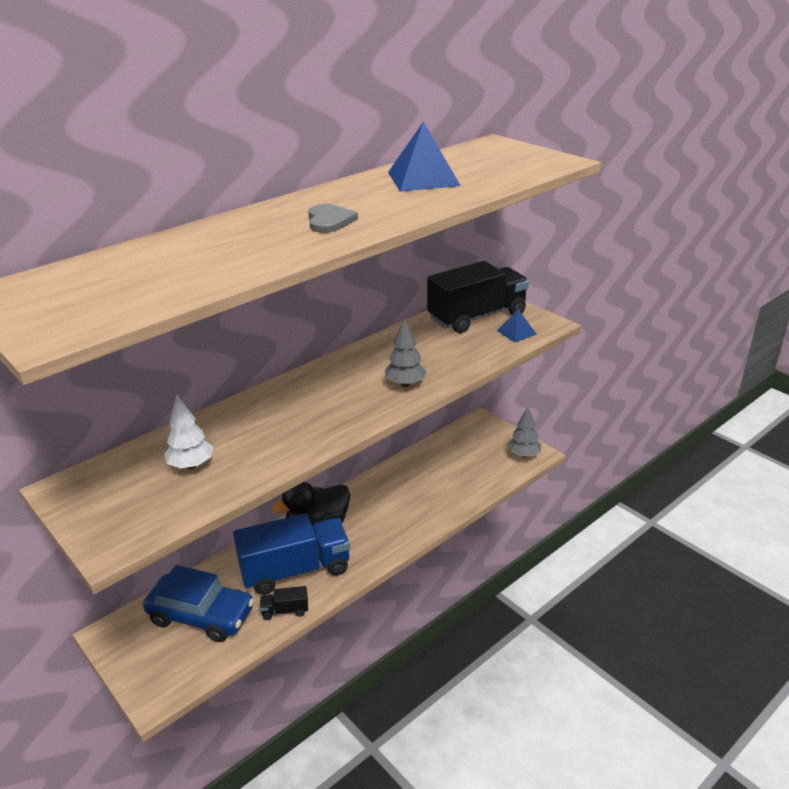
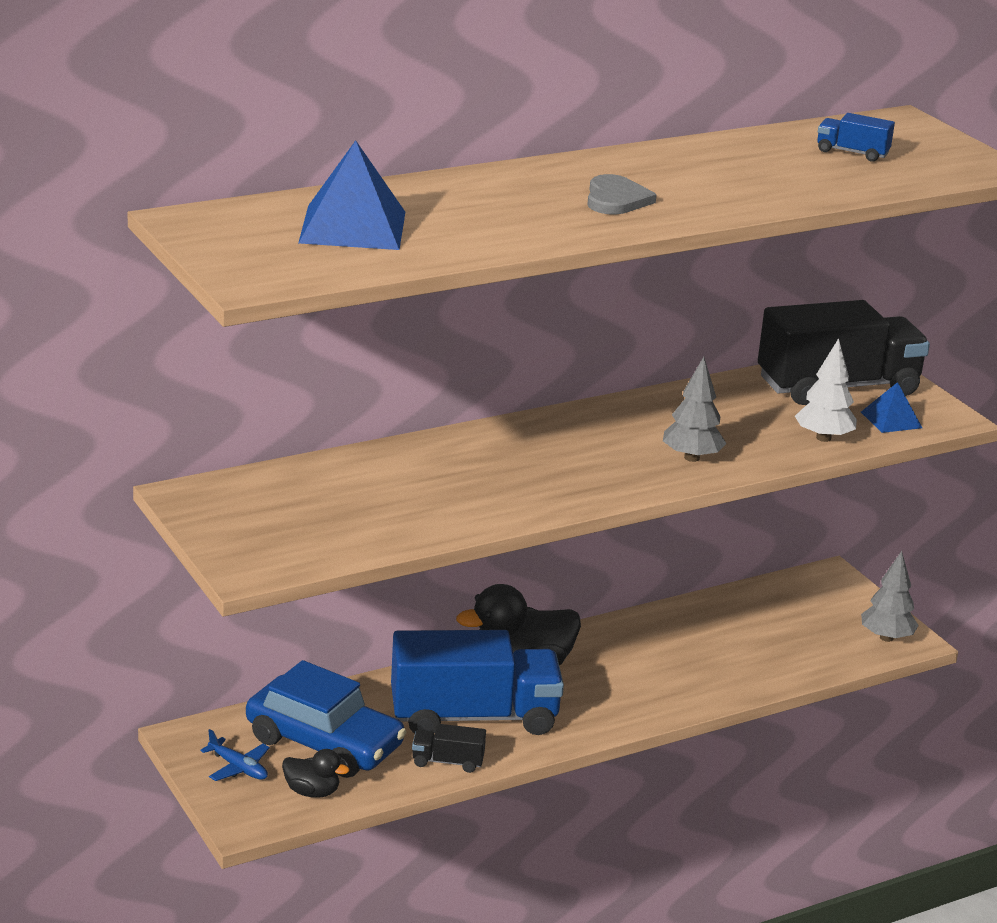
camera: 10 degrees right, 5 degrees down
white tree [164,395,213,469] -> white tree moved to [795,338,857,442]
blue pyramid [388,122,461,192] -> blue pyramid moved to [298,140,405,250]
none -> blue plane [200,729,270,781]
none -> black duck [282,749,349,798]
none -> blue truck [817,113,895,162]

